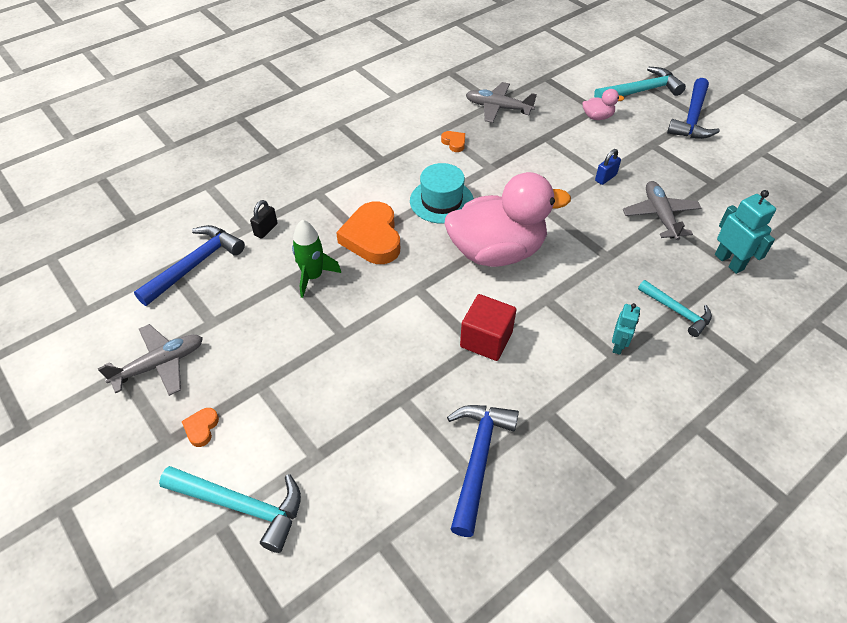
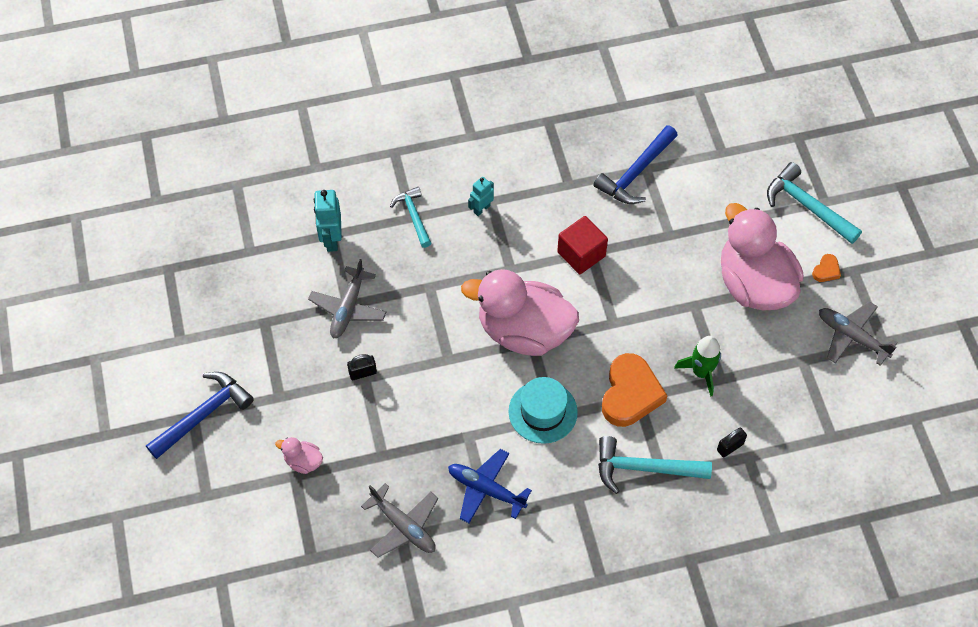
camera: 155 degrees left, 10 degrees up
grey plane [98,324,203,396] -> grey plane turned 45 degrees clockwise [819,301,898,366]
blue hammer [134,225,245,306] -> none
orange heart [441,131,465,152] -> blue plane [448,449,532,523]
turquoise hammer [594,67,686,99] -> turquoise hammer moved to [598,436,712,494]
blue padlock [595,149,621,185] -> black padlock [347,354,377,380]
none -> pink duck [721,203,804,311]

